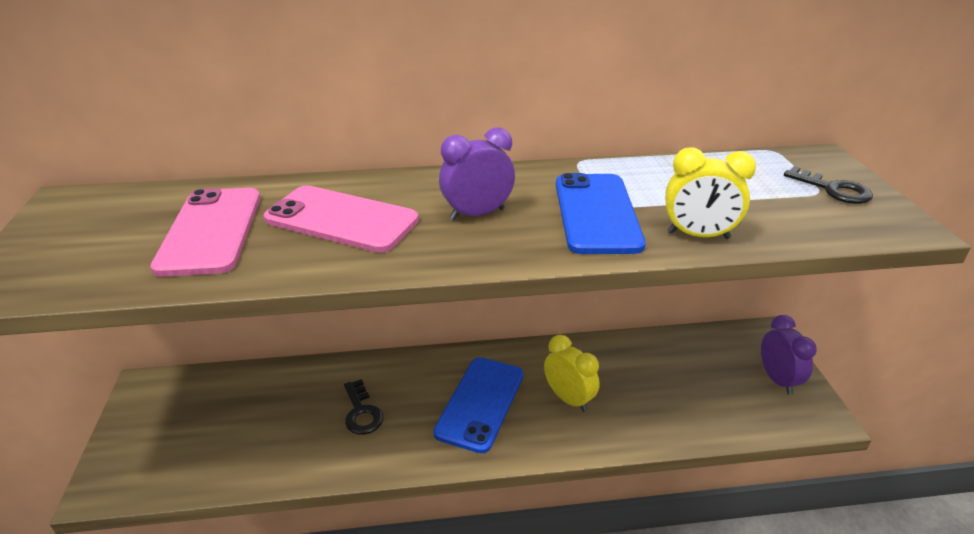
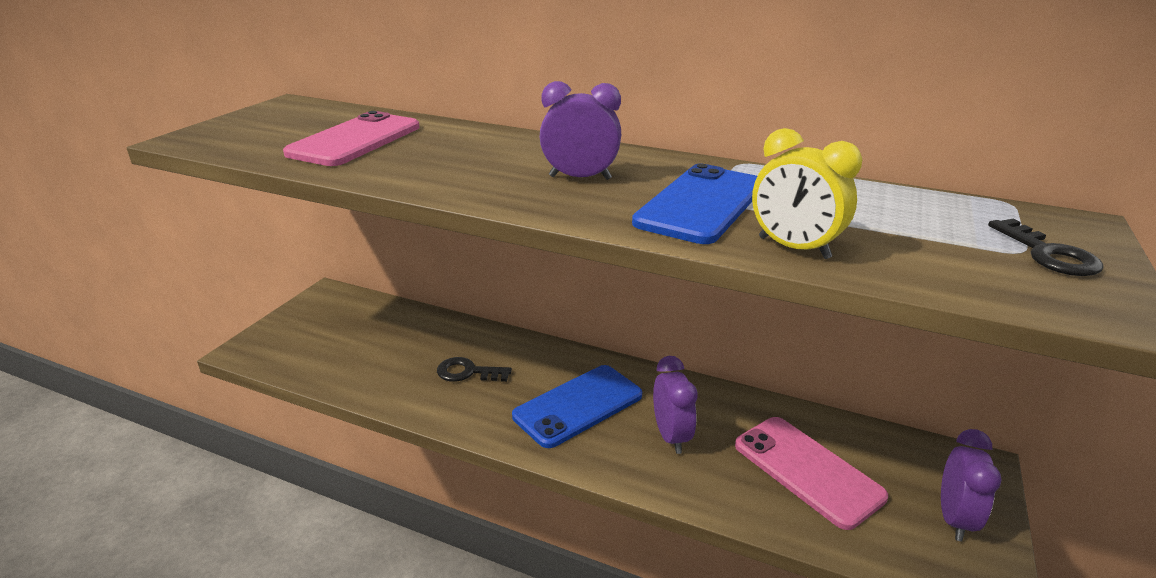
camera: 30 degrees right, 5 degrees down
pink phone [264,185,419,253] -> pink phone moved to [735,417,888,530]
black key [344,379,383,435] -> black key turned 90 degrees clockwise [437,357,512,382]
yellow clock [544,335,600,412] -> purple clock [653,356,698,454]

